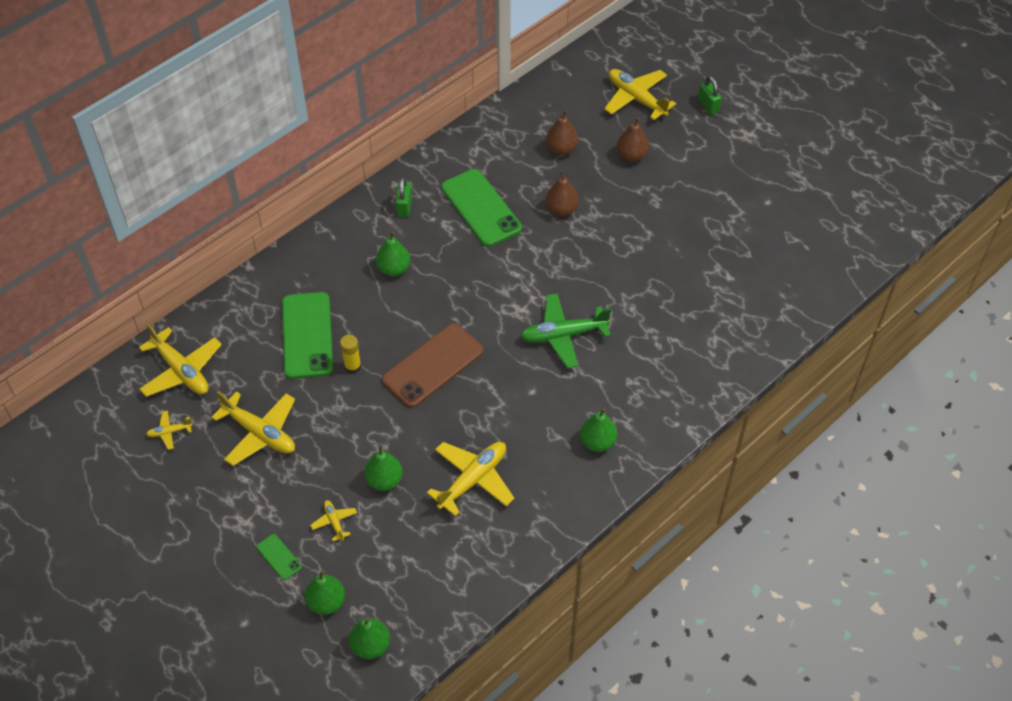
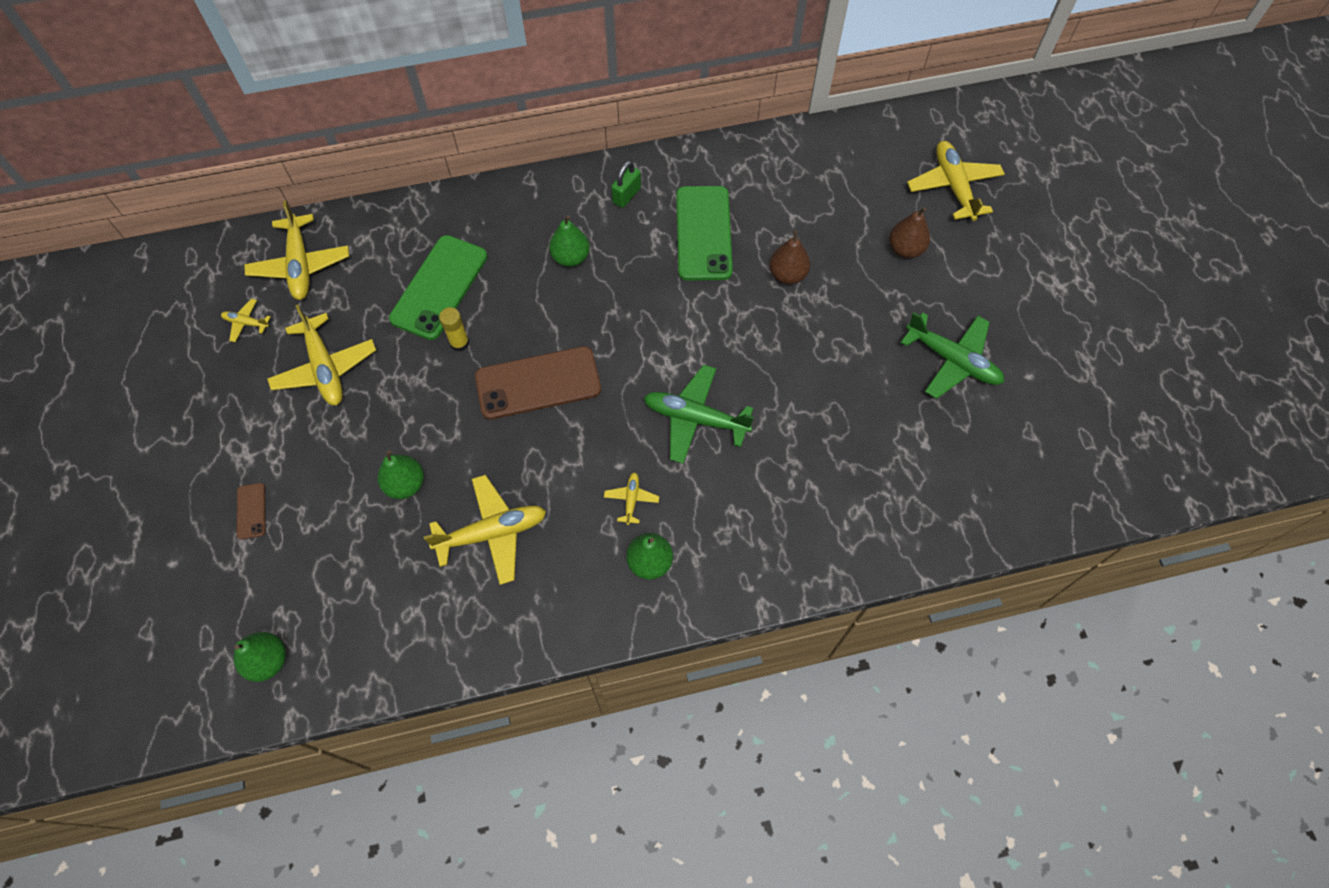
camera: 30 degrees right, 10 degrees up
green phone [257,534,302,580] -> brown phone [237,483,266,540]
green pear [305,570,345,615] -> none
yellow plane [310,500,357,541] -> yellow plane moved to [604,472,659,525]
brown pear [546,110,578,155] -> none
green padlock [698,76,722,115] -> none
none -> green plane [901,312,1004,399]

